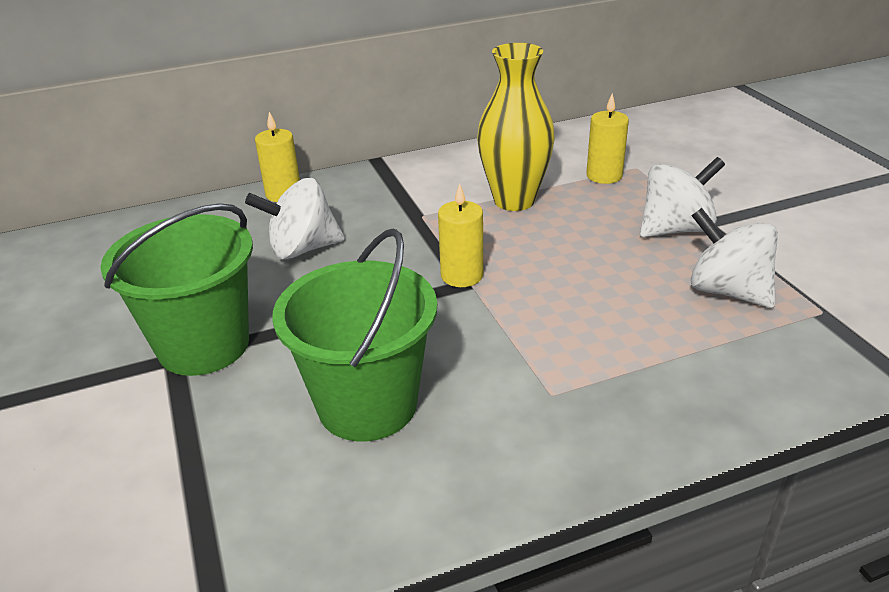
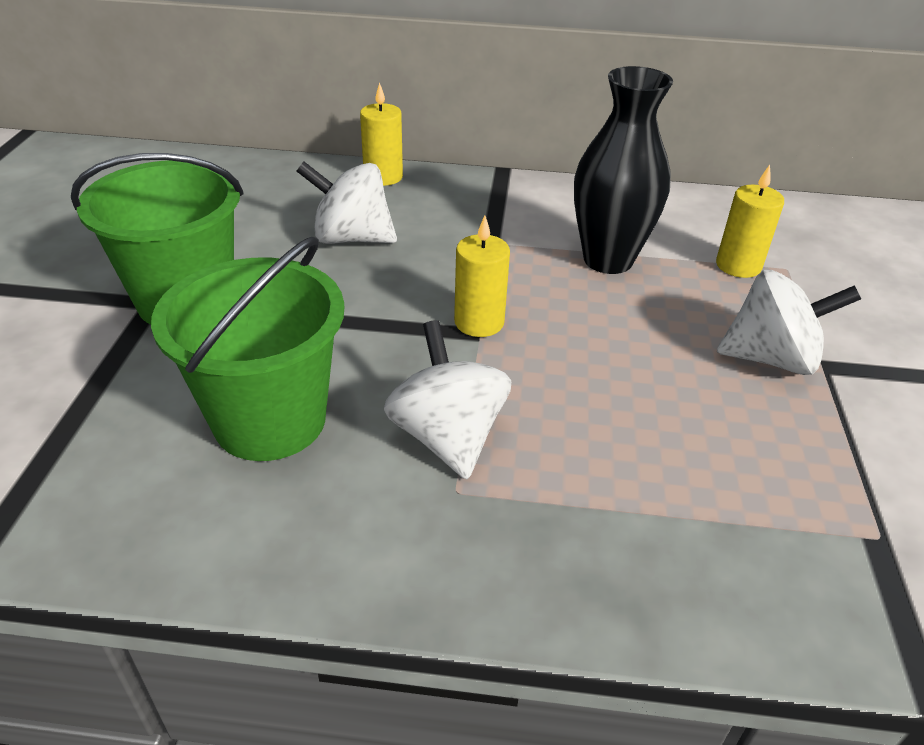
camera: 25 degrees right, 5 degrees up
yellow vase [477,43,555,211] -> black vase [574,66,673,274]
white spinning top [691,208,778,308] -> white spinning top moved to [384,320,512,479]

